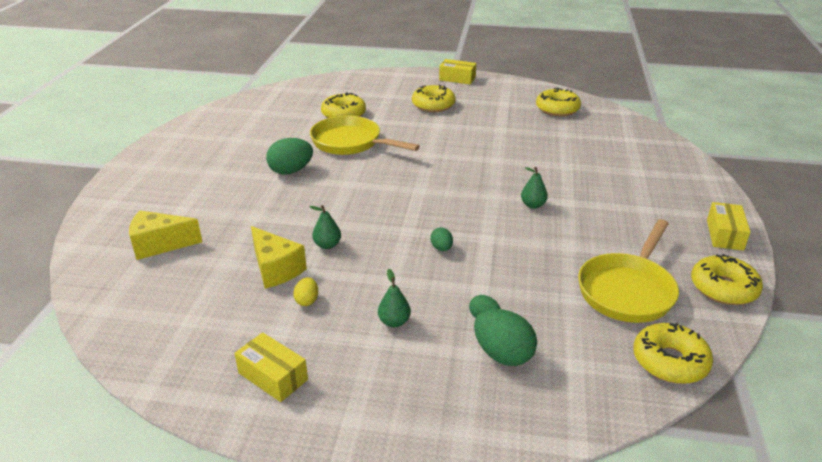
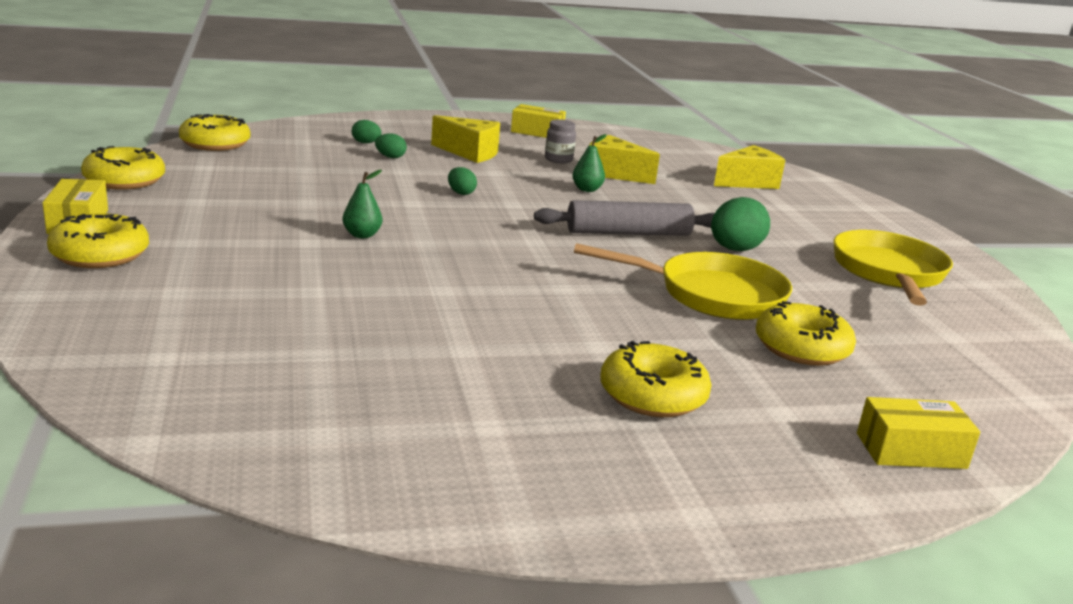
camera: 155 degrees right, 10 degrees down
yellow egg [293,277,318,306] -> grey jar [545,119,576,163]
green pear [378,269,411,327] -> yellow cheese [431,115,500,163]
yellow box [439,59,476,85] -> yellow box moved to [857,397,980,469]
green egg [474,309,537,366] -> green egg [352,120,381,143], size x0.53
yellow donut [536,88,581,116] -> yellow donut moved to [47,213,149,268]
yellow pan [578,219,679,323] -> yellow pan moved to [833,230,953,306]
none -> grey rolling pin [534,200,715,236]

